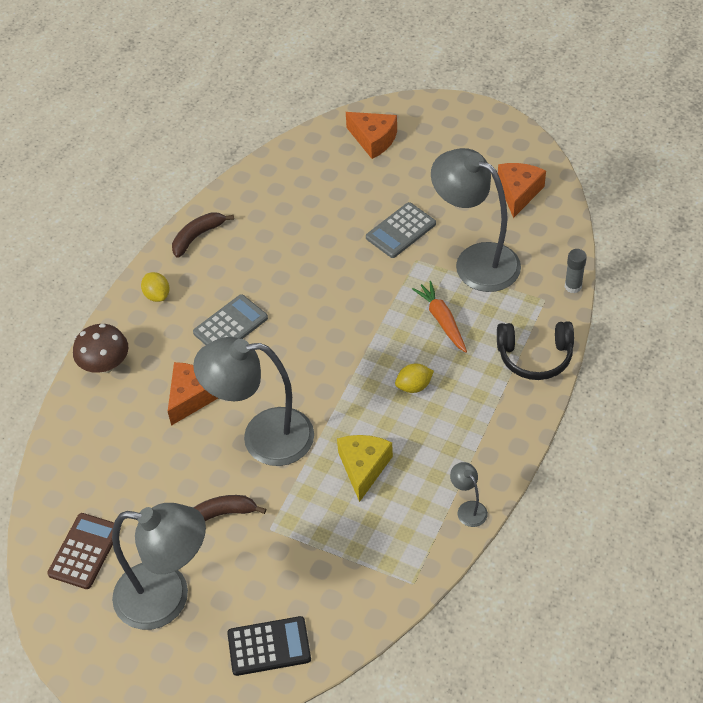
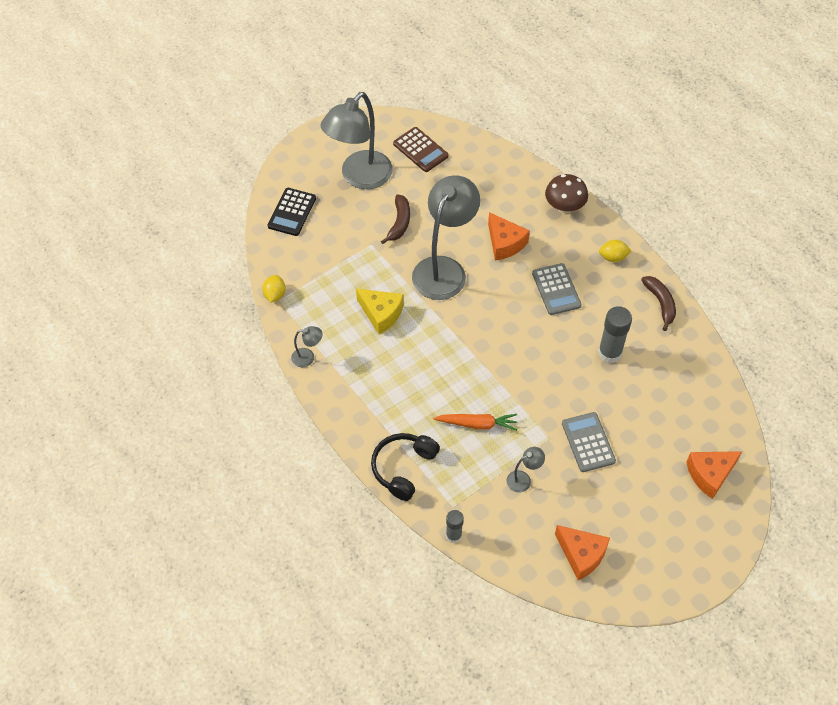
camera: 115 degrees right, 5 degrees up
yellow lemon [395,363,434,393] -> yellow lemon moved to [262,275,286,303]
grey lamp [431,148,521,292] -> grey lamp [506,447,545,493], size x0.41
none -> grey glue stick [598,306,632,363]

